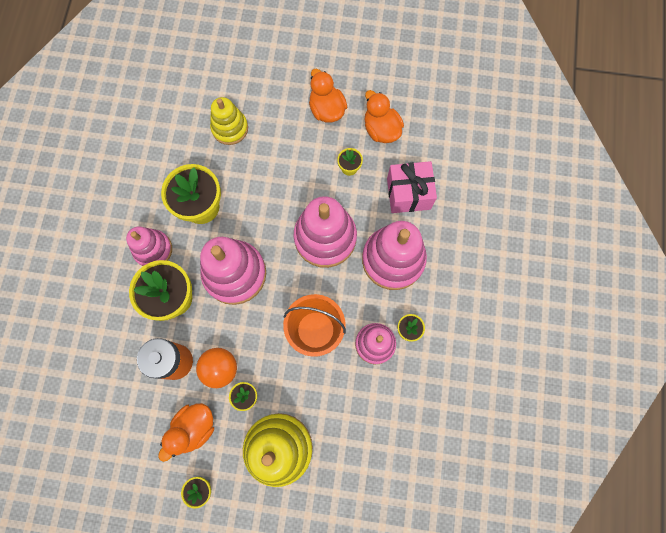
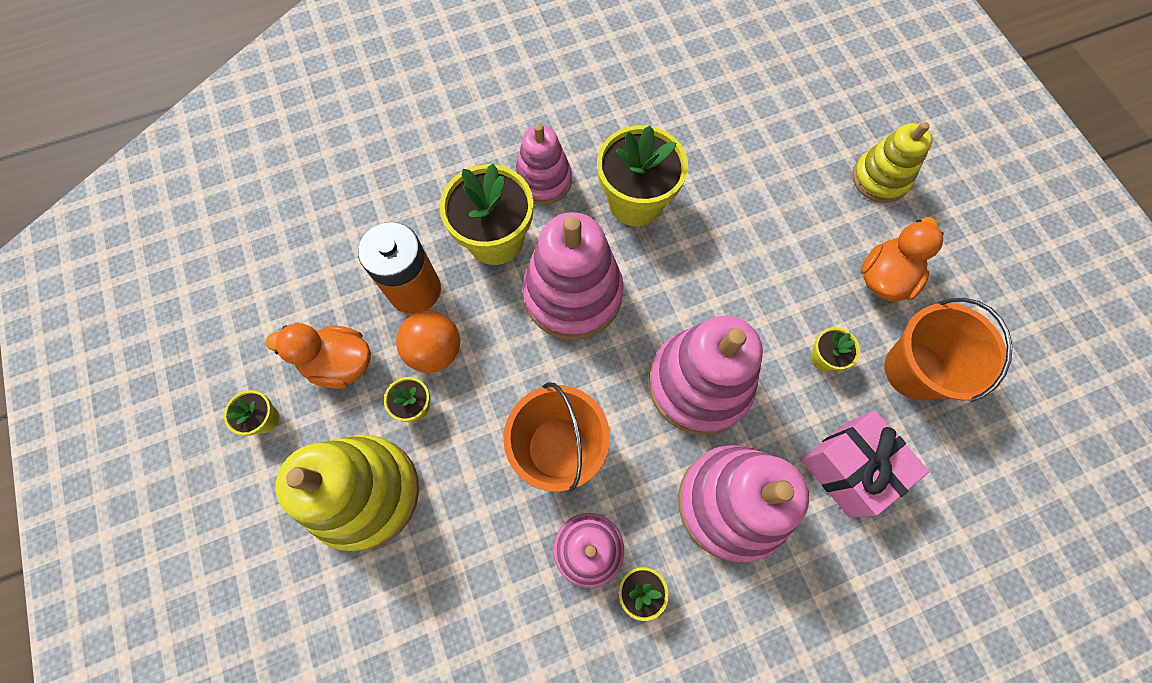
camera: 60 degrees right, 5 degrees down
yellow stacking toy [210,97,248,145] -> yellow stacking toy moved to [852,122,933,203]
orange duck [365,90,404,143] -> orange bucket [884,298,1012,402]

